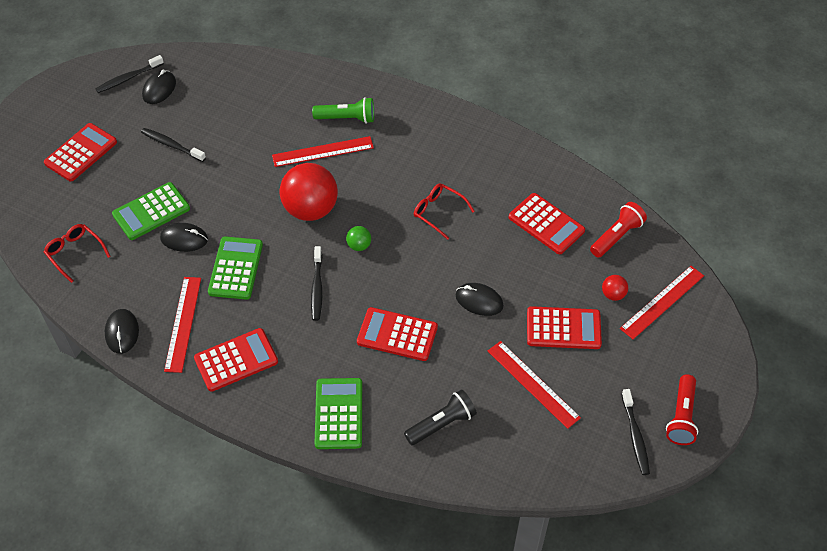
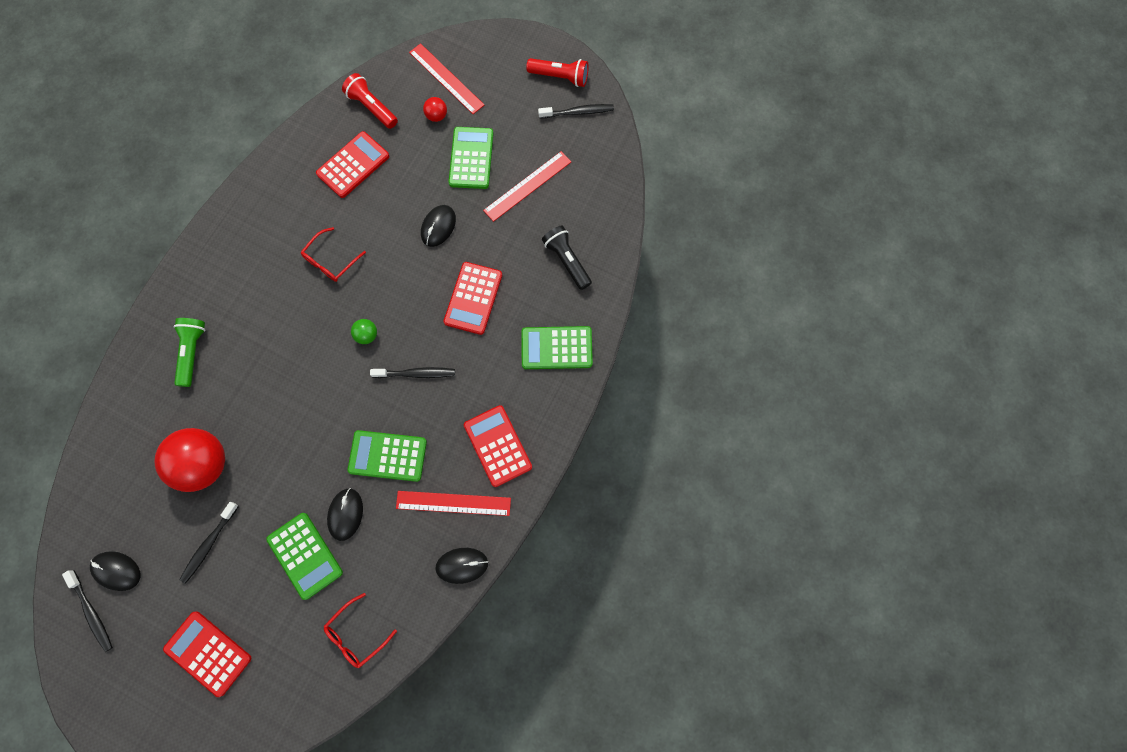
camera: 90 degrees left, 20 degrees up
red ruler [272,136,374,167] -> none
red ball [280,163,338,221] -> red ball moved to [154,428,225,492]
red calculator [527,306,602,349] -> green calculator [449,127,493,189]

